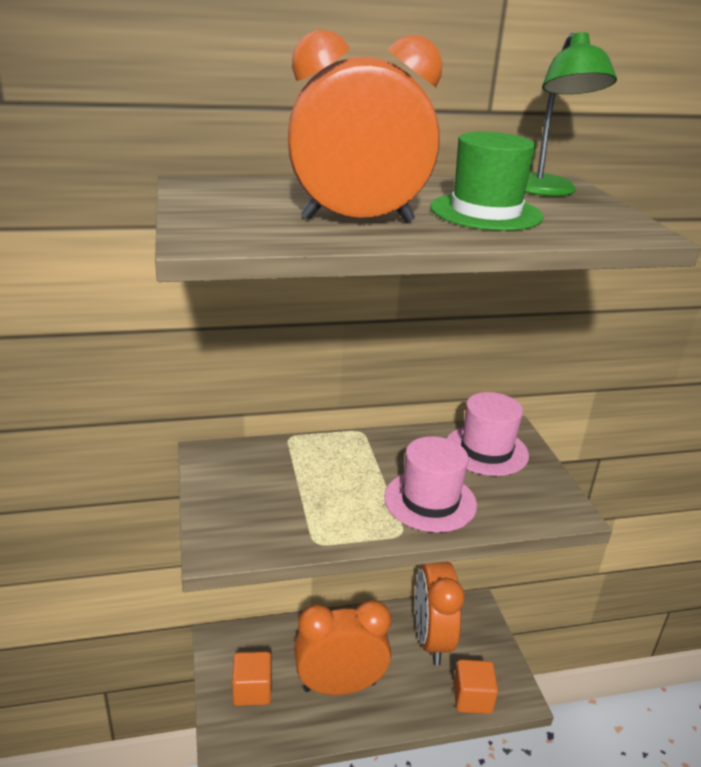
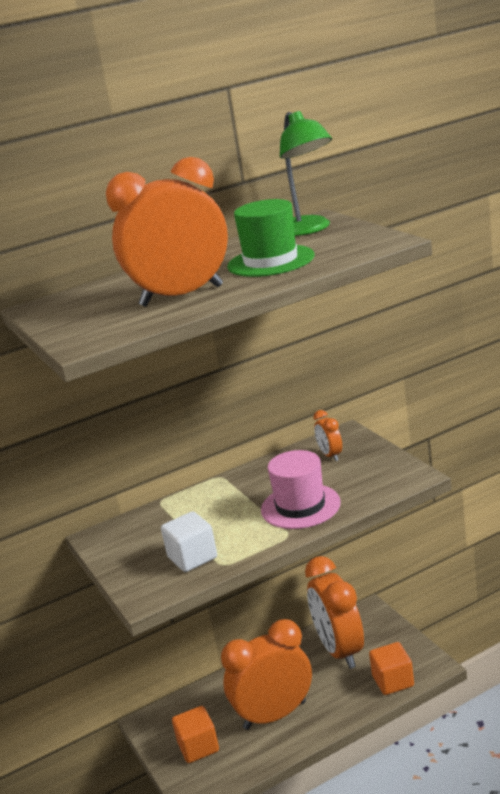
camera: 10 degrees left, 5 degrees down
pink hat [447,392,529,476] -> orange clock [313,410,342,461]
none -> white cube [161,511,217,572]

